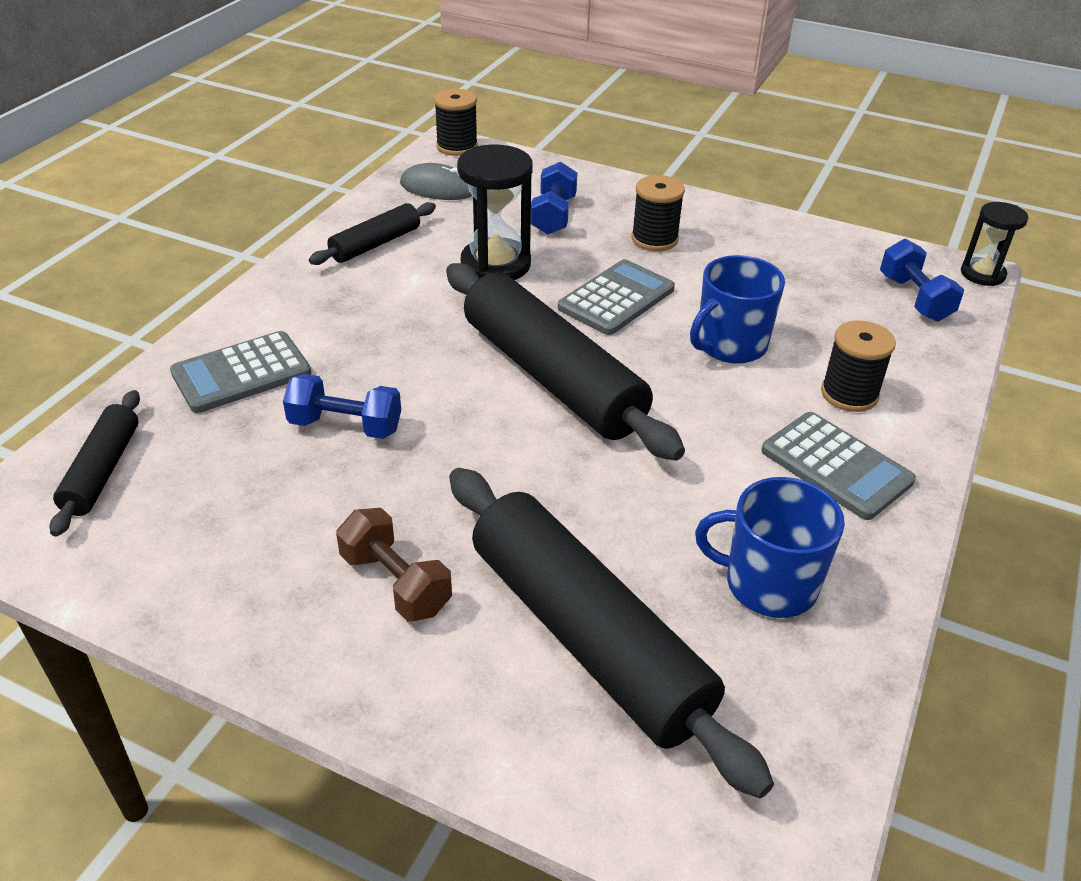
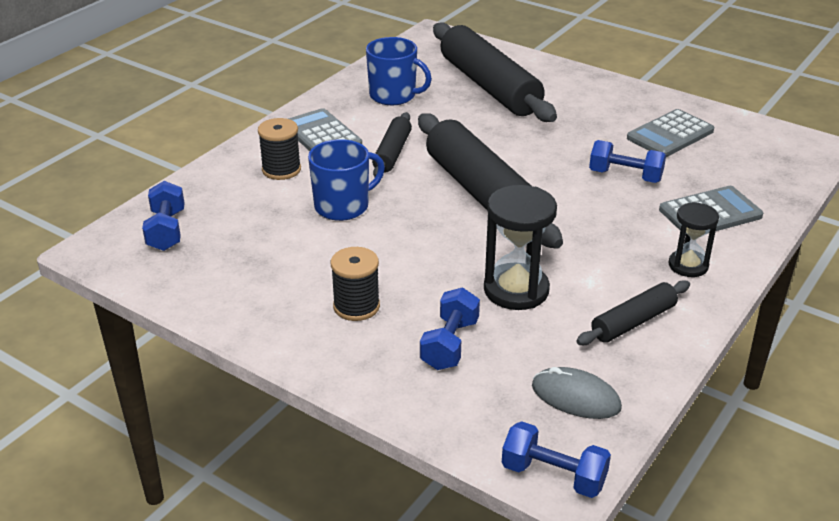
camera: 170 degrees left, 5 degrees down
black rolling pin [50,390,140,537] -> black rolling pin moved to [372,112,412,177]
brown dumbbell [336,508,452,621] -> none
black spool [434,89,478,156] -> blue dumbbell [502,421,611,498]
grey calculator [558,259,675,335] -> grey calculator moved to [627,109,714,157]
black hourglass [961,202,1028,286] -> black hourglass moved to [669,202,719,277]

